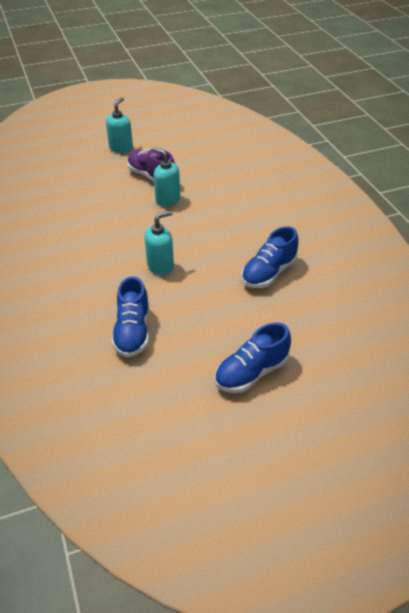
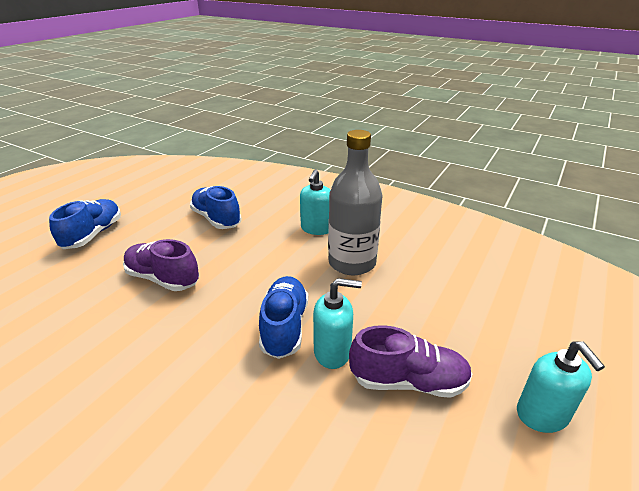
camera: 140 degrees right, 10 degrees down
turquoise soap dispenser [144,211,174,275] -> turquoise soap dispenser moved to [300,169,330,235]
blue shoe [241,226,298,288] -> blue shoe moved to [259,276,308,359]
none -> purple shoe [123,239,199,291]
none -> grey bottle [328,130,383,275]

